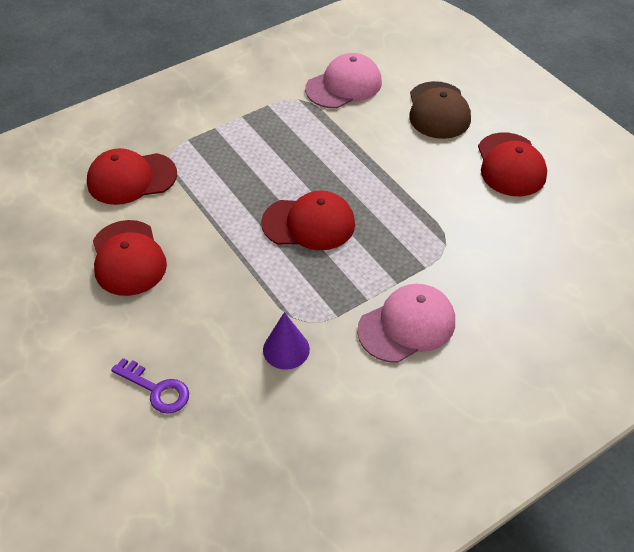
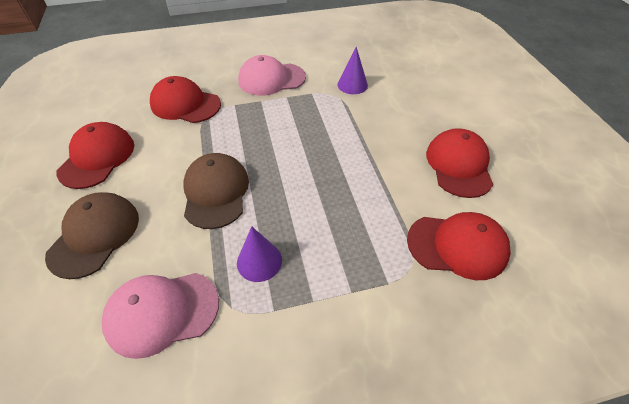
camera: 160 degrees left, 0 degrees up
purple key [111,358,189,414] -> none
red cap [261,190,355,250] -> red cap moved to [150,76,221,123]
none -> brown cap [183,153,249,229]
none -> purple cone [237,226,282,282]

